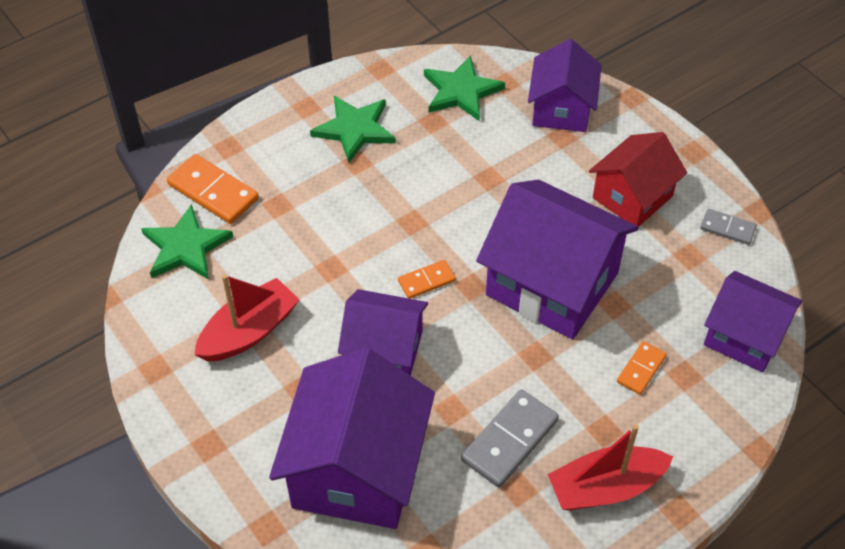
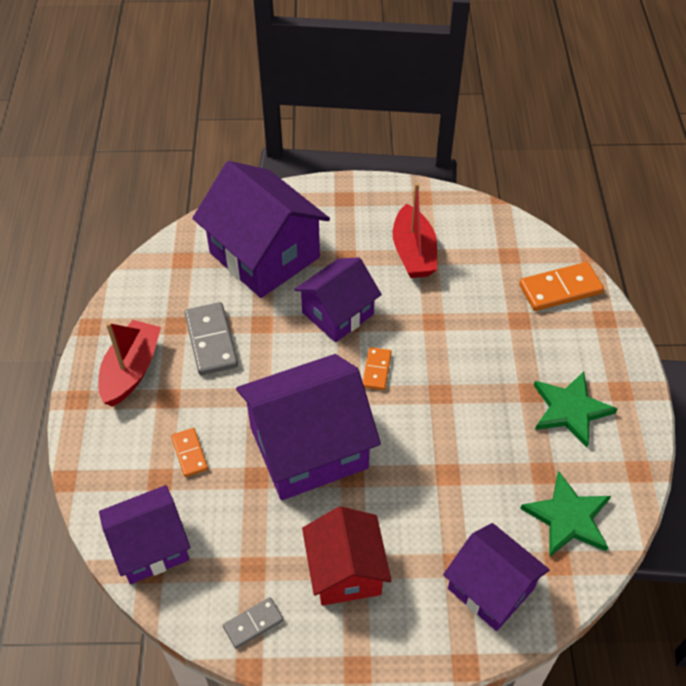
camera: 125 degrees right, 0 degrees up
green star [141,204,233,280] -> none

